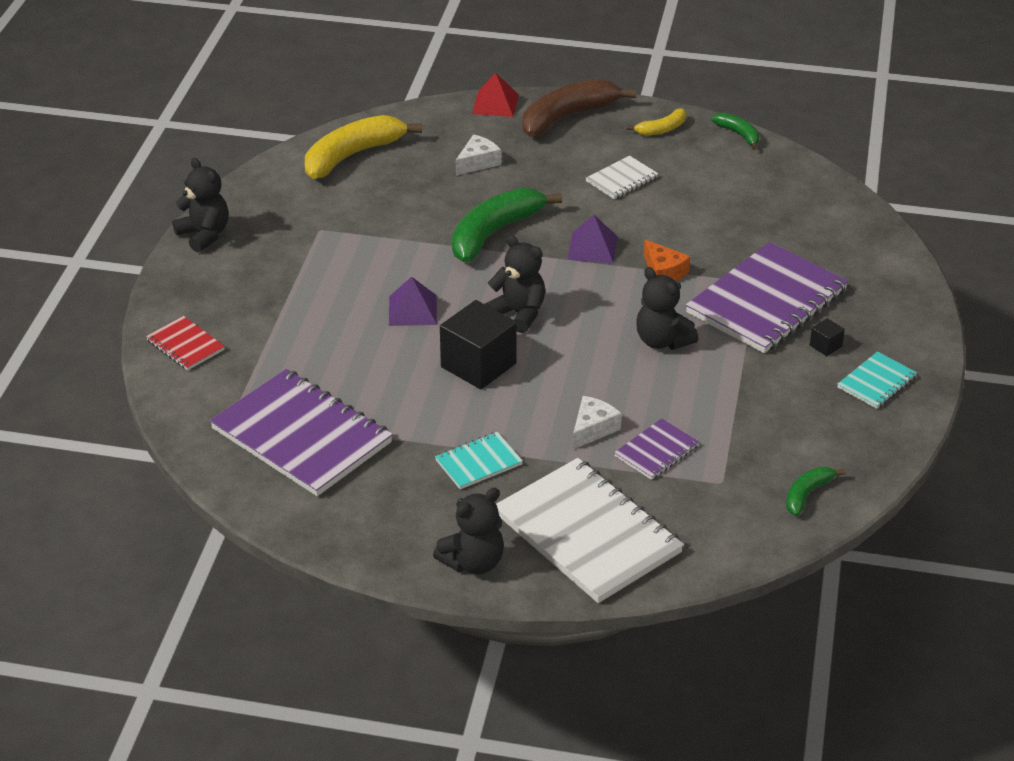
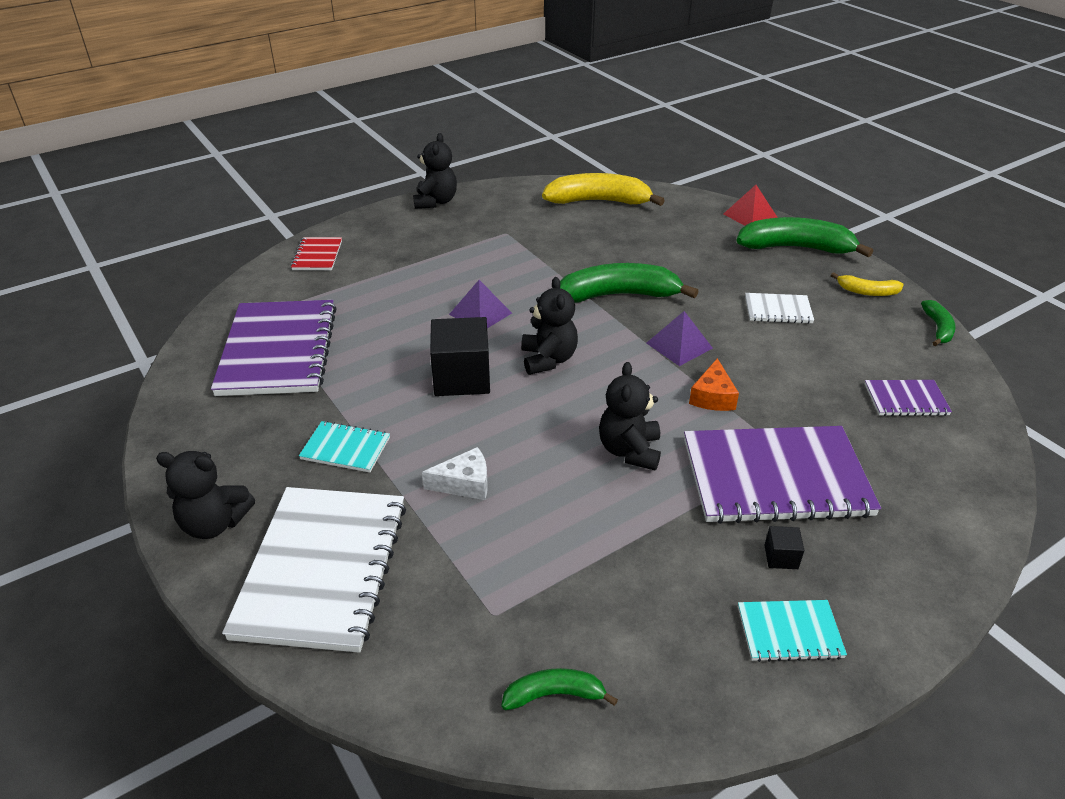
camera: 45 degrees right, 0 degrees up
white cheese [456,134,501,175] -> none
brown banana [522,79,636,137] -> green banana [737,217,873,257]
purple notebook [614,418,699,480] -> purple notebook moved to [865,380,952,416]

